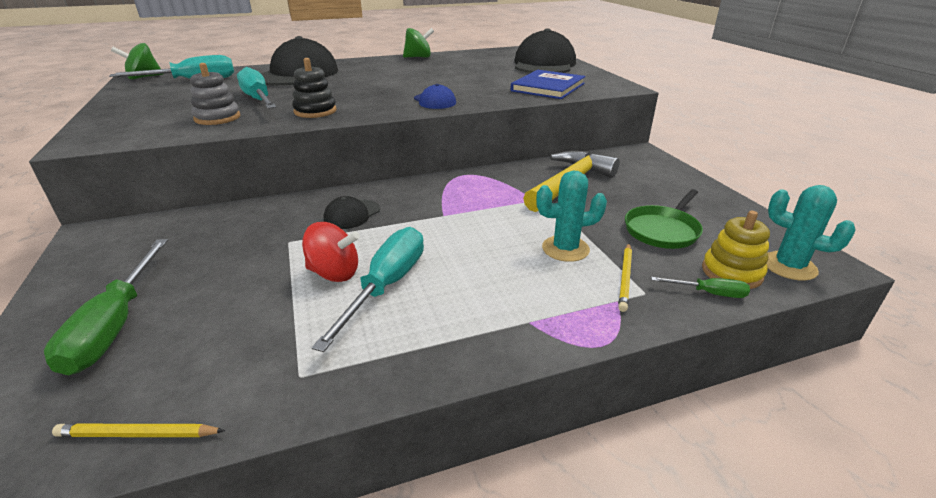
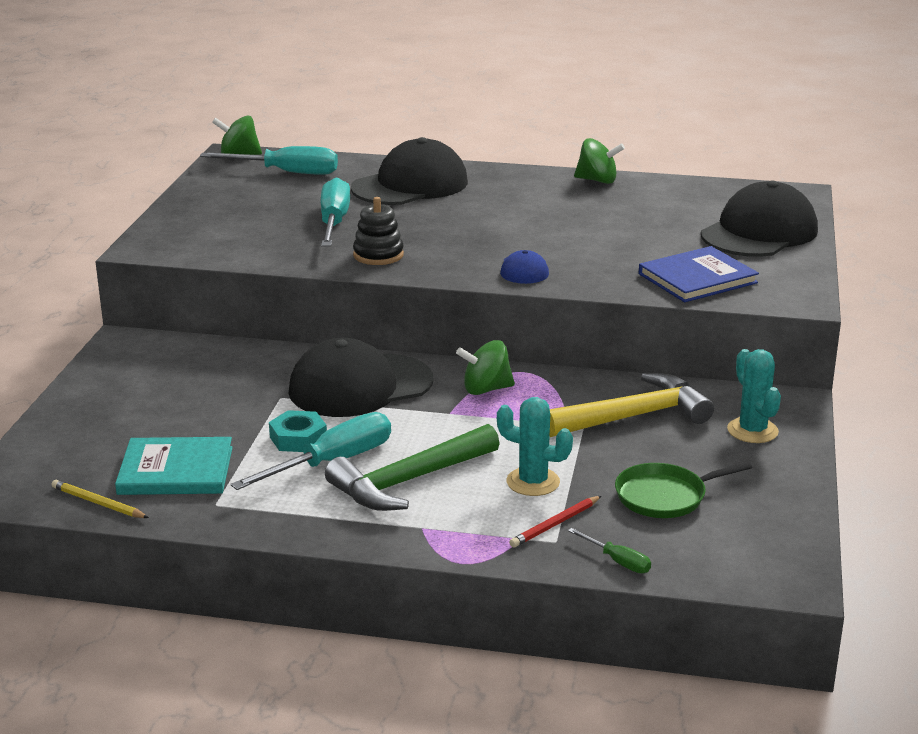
camera: 30 degrees right, 5 degrees down
green screwdriver [44,239,168,375] -> none
grey stacking toy [190,63,240,125] -> none
red spinning top [302,222,360,282] -> turquoise nut [269,410,327,452]
black cap [324,196,380,229] -> black cap [289,338,433,417], size x2.14
yellow pencil [618,243,632,312] -> red pencil [509,496,601,548]
yellow stacking toy [702,211,770,289] -> none
turquoise cactus [766,185,856,281] -> turquoise cactus moved to [727,349,781,443]
none -> turquoise book [115,437,233,495]
none -> green hammer [325,424,500,511]
none -> green spinning top [456,340,515,395]

